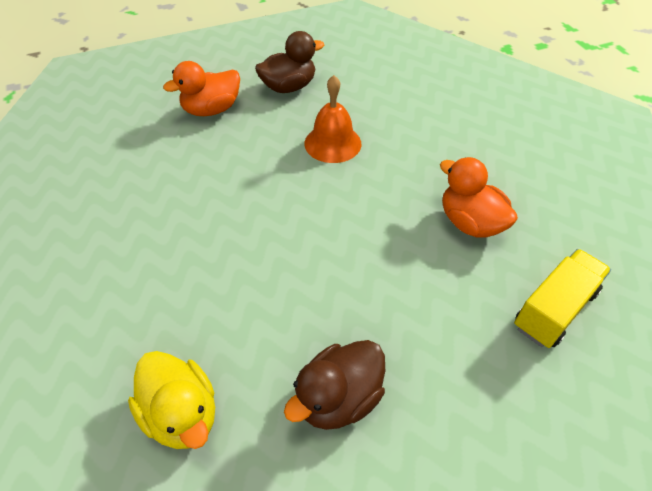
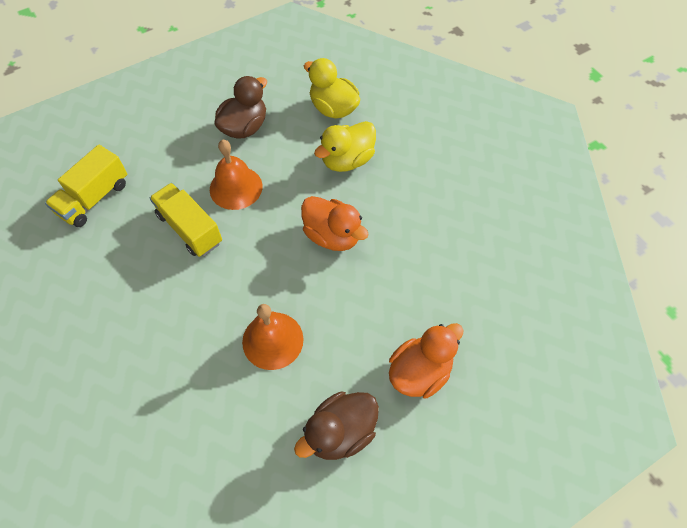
camera: 170 degrees right, 10 degrees up
orange duck [440,157,518,237] -> orange duck moved to [301,196,369,251]
none -> yellow truck [150,183,222,257]
none -> orange bell [210,140,263,210]
none -> yellow duck [314,121,376,172]

